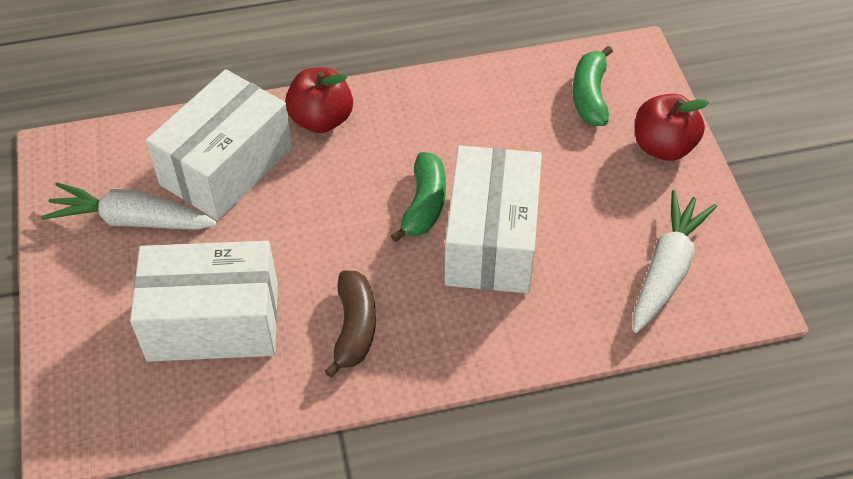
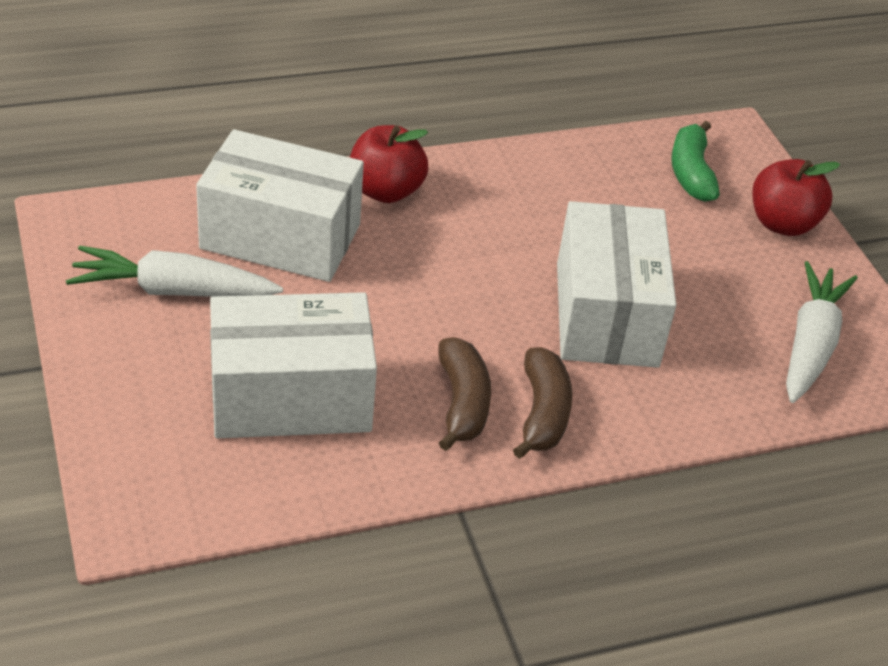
camera: 10 degrees left, 10 degrees down
white box [146,69,293,221] -> white box turned 75 degrees clockwise [196,129,364,282]
green banana [391,152,446,242] -> none
none -> brown banana [513,347,572,459]

